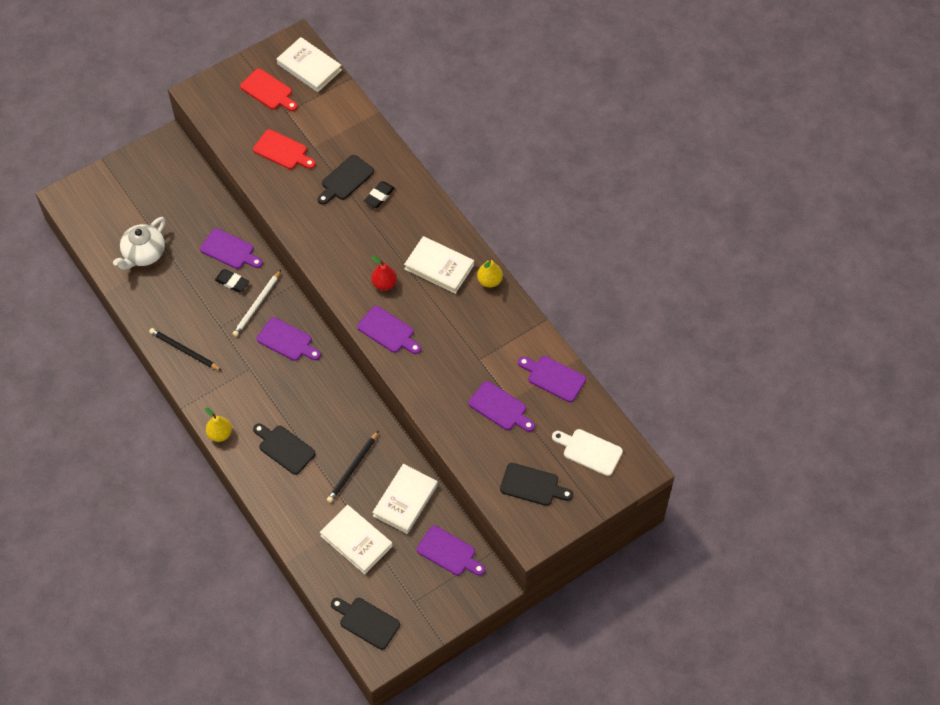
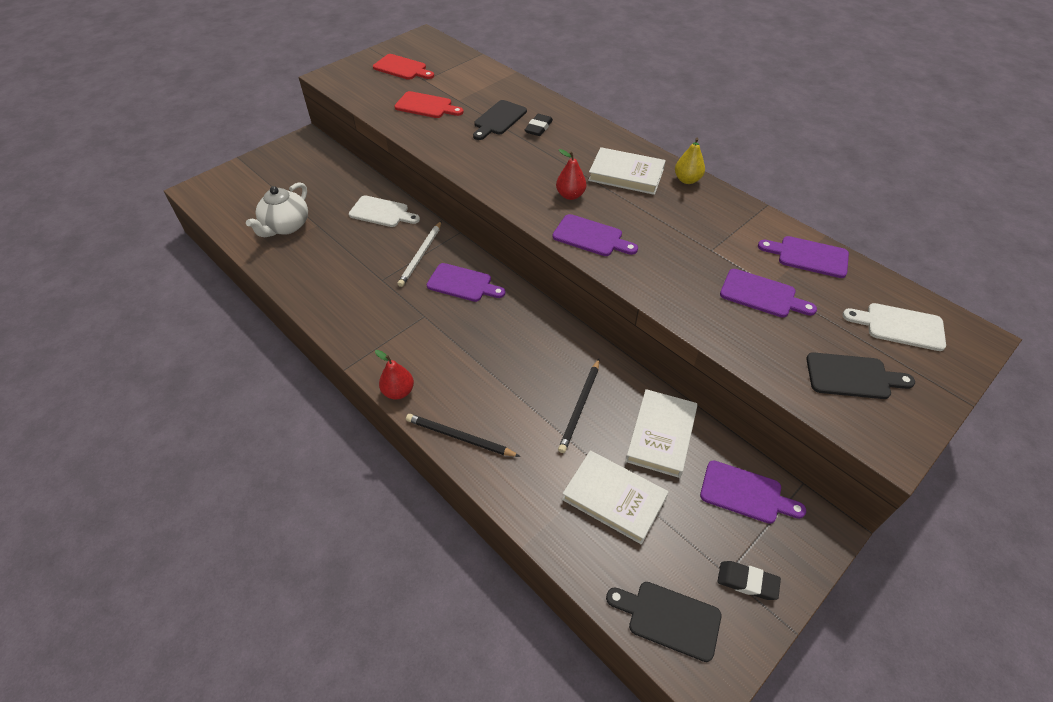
camera: 10 degrees left, 10 degrees down
black pencil [149,328,222,371] -> black pencil moved to [406,414,520,457]
purple cutting board [200,228,263,269] -> white cutting board [349,195,420,227]
yellow pear [205,407,232,442] -> red pear [375,350,414,400]
black eraser [215,269,249,292] -> black eraser moved to [717,561,781,600]
black cutting board [253,423,315,475] -> none
white book [277,37,342,92] -> none

